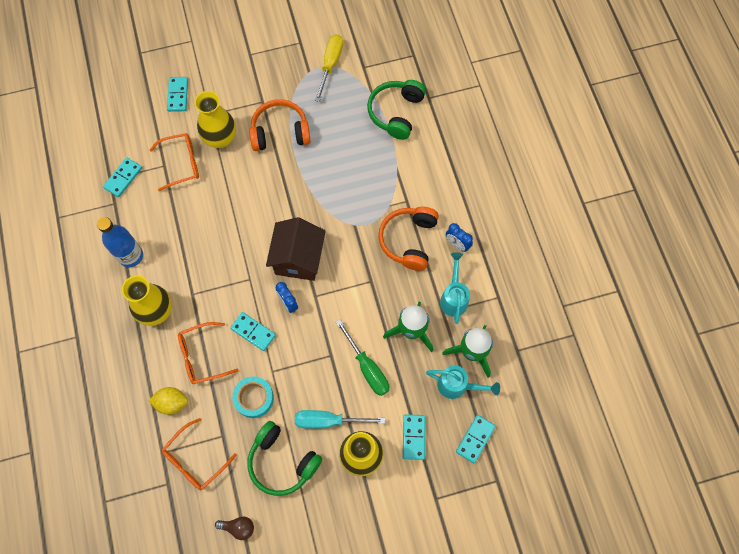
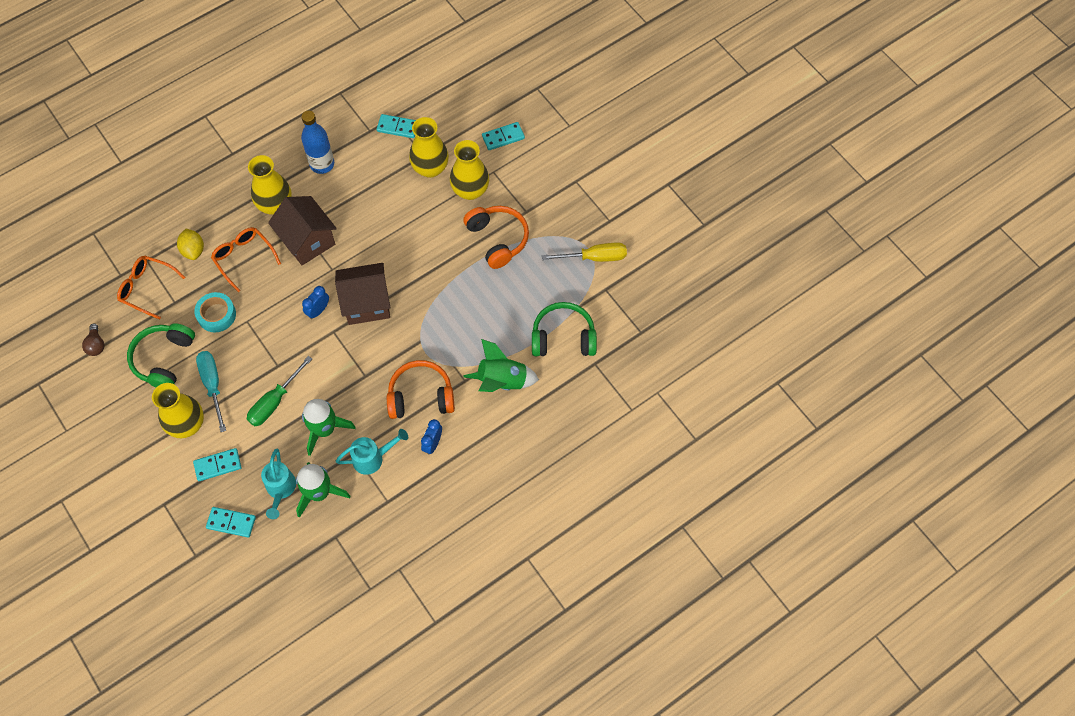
camera: 70 degrees right, 5 degrees down
orange glasses [150,133,199,191] -> yellow vase [409,117,449,178]
turquoise domino [230,312,276,351] -> none
none -> brown house [268,196,337,265]
none -> green rocket [463,339,539,392]

